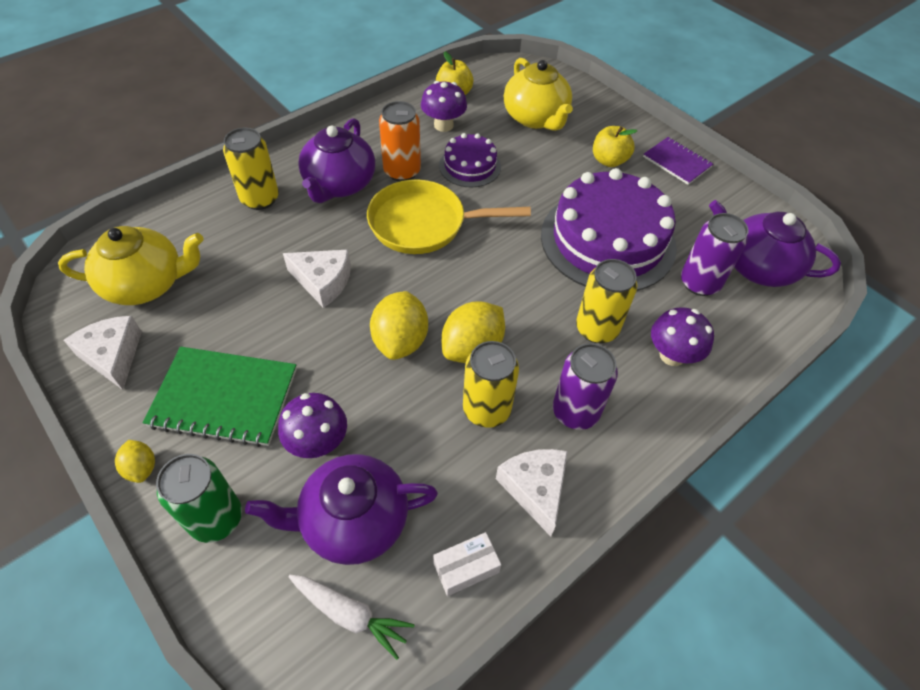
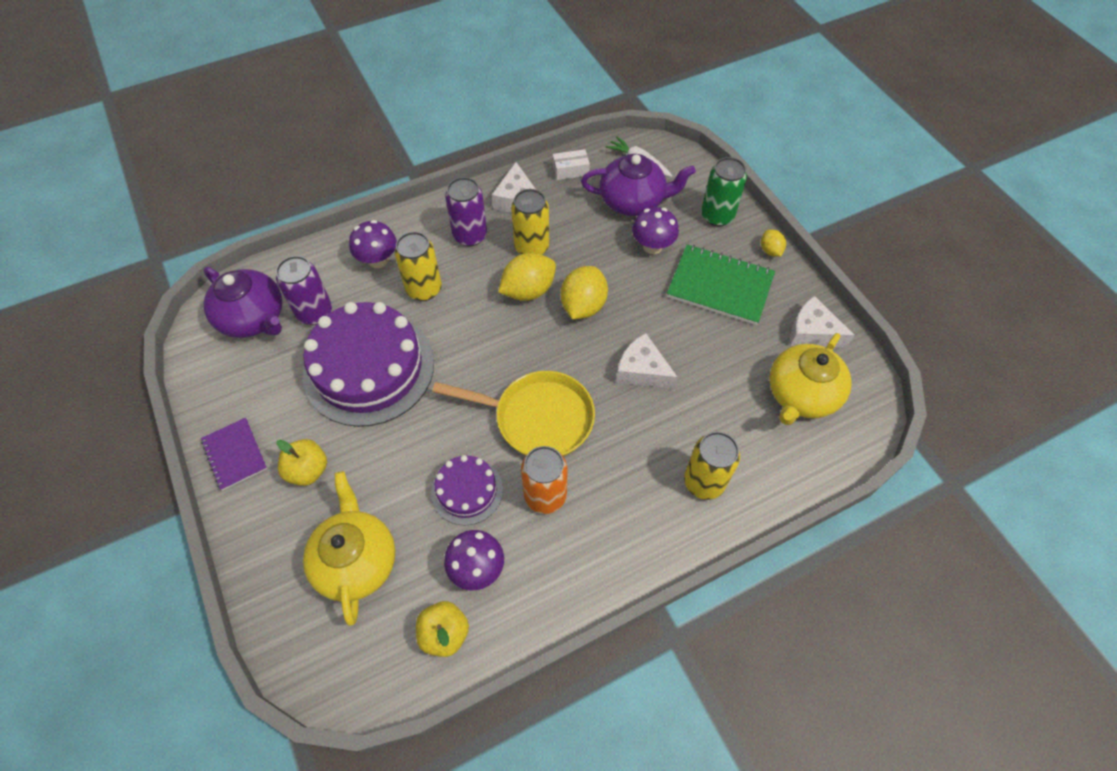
camera: 165 degrees left, 5 degrees up
yellow teapot [58,226,204,305] -> yellow teapot turned 60 degrees counterclockwise [769,333,852,425]
white cheese [64,316,142,390] -> white cheese turned 135 degrees clockwise [790,296,855,347]
purple teapot [298,118,375,203] -> none

